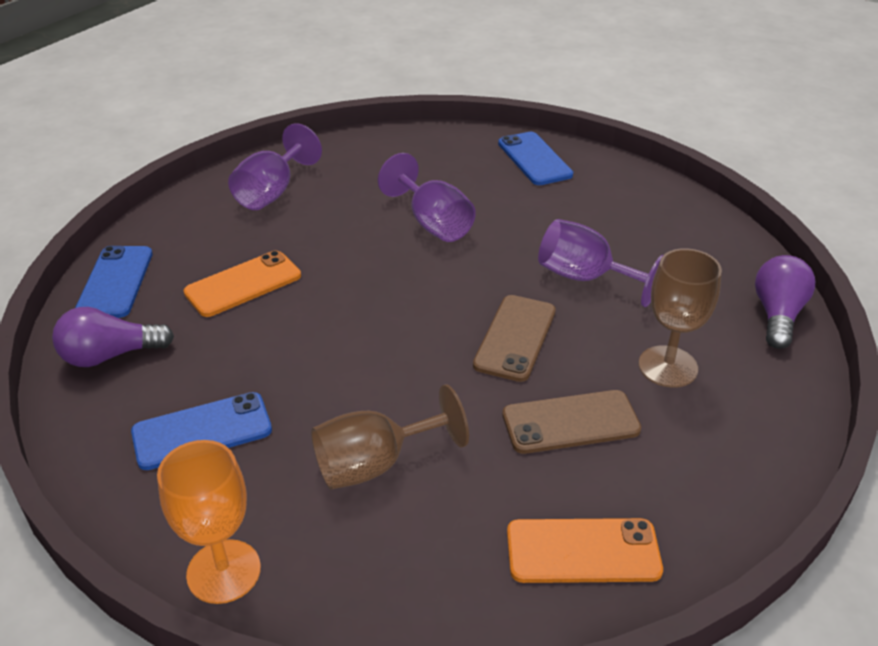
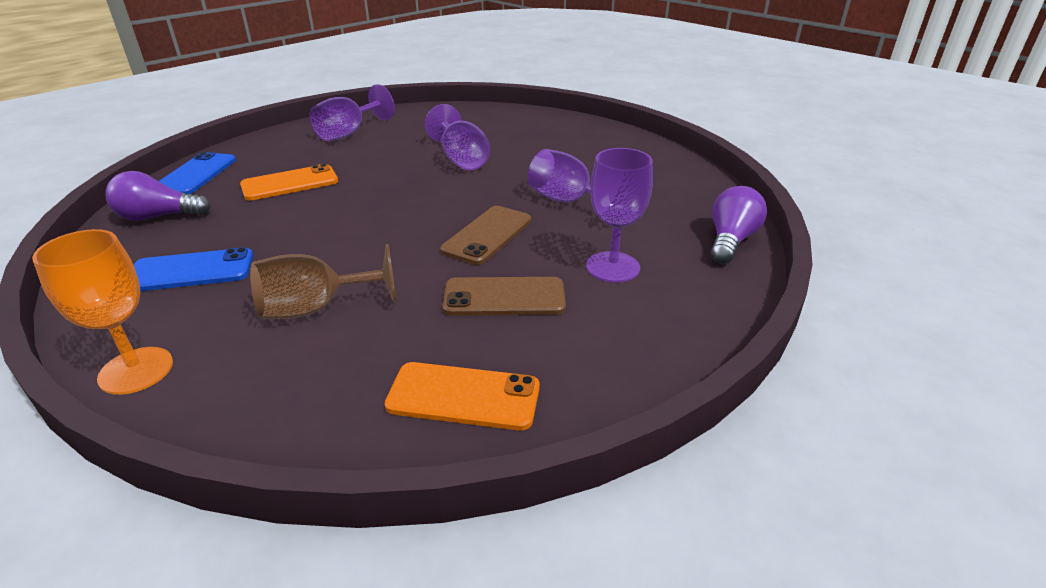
camera: 10 degrees right, 5 degrees down
blue phone [498,132,573,185] -> none
brown goblet [639,248,722,388] -> purple goblet [586,148,653,283]

